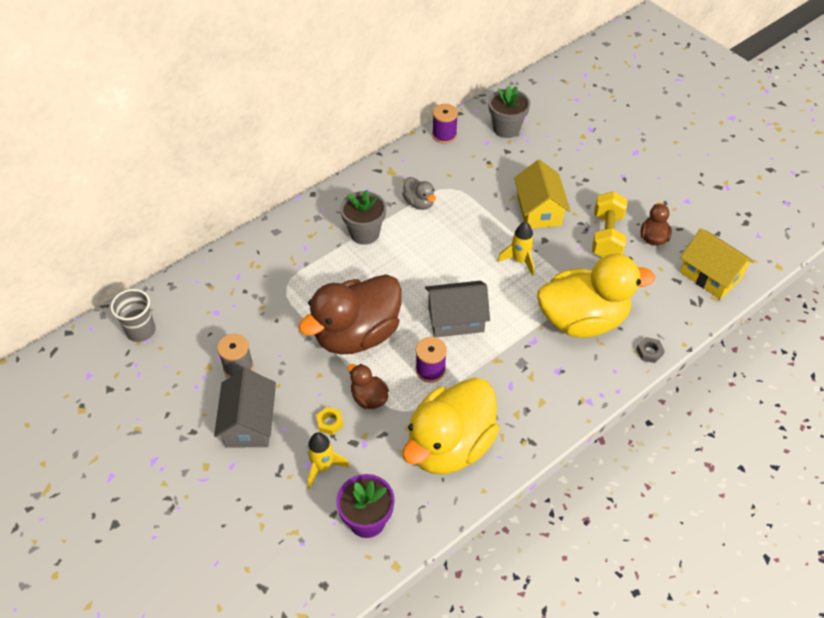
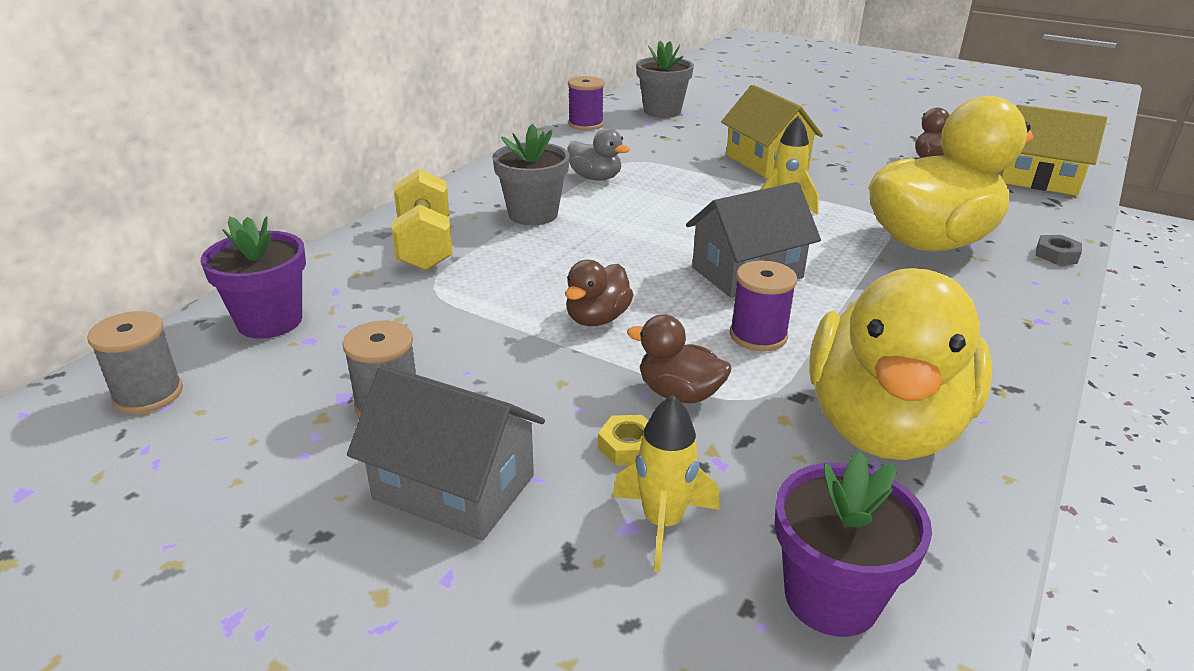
camera: 20 degrees left, 20 degrees down
grey cup [111,289,156,342] -> grey spool [87,311,183,414]
grey house [214,368,276,447] -> grey house turned 45 degrees counterclockwise [347,365,545,541]
brown duck [298,274,402,355] -> brown duck [565,260,633,326], size x0.44
yellow dumbbell [592,191,627,258] -> yellow dumbbell moved to [392,169,453,271]
none -> purple flower pot [200,216,306,339]

